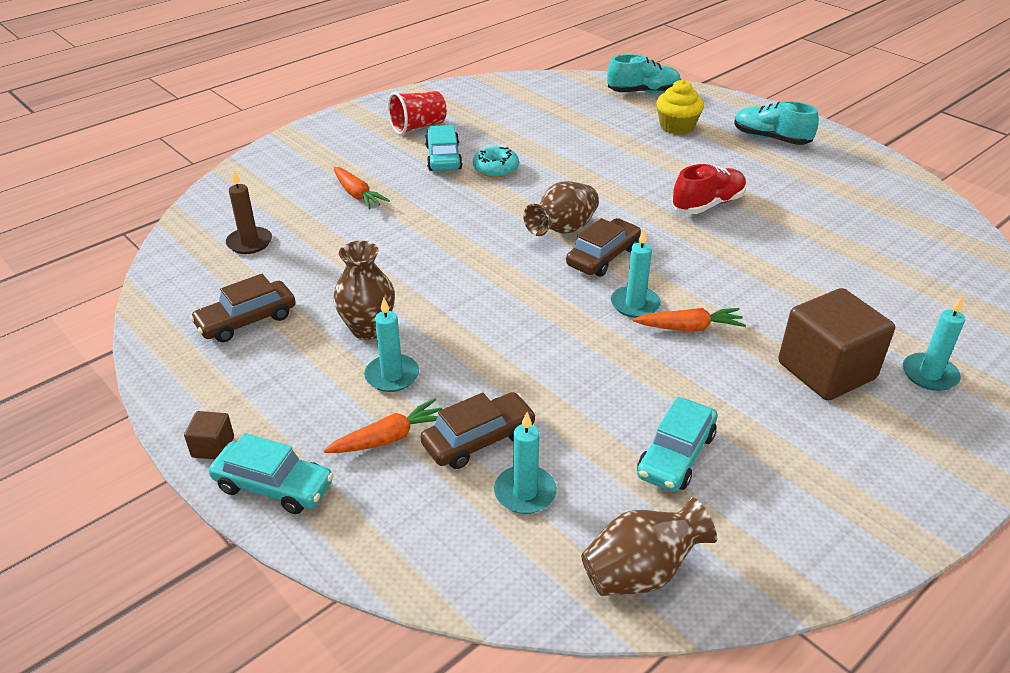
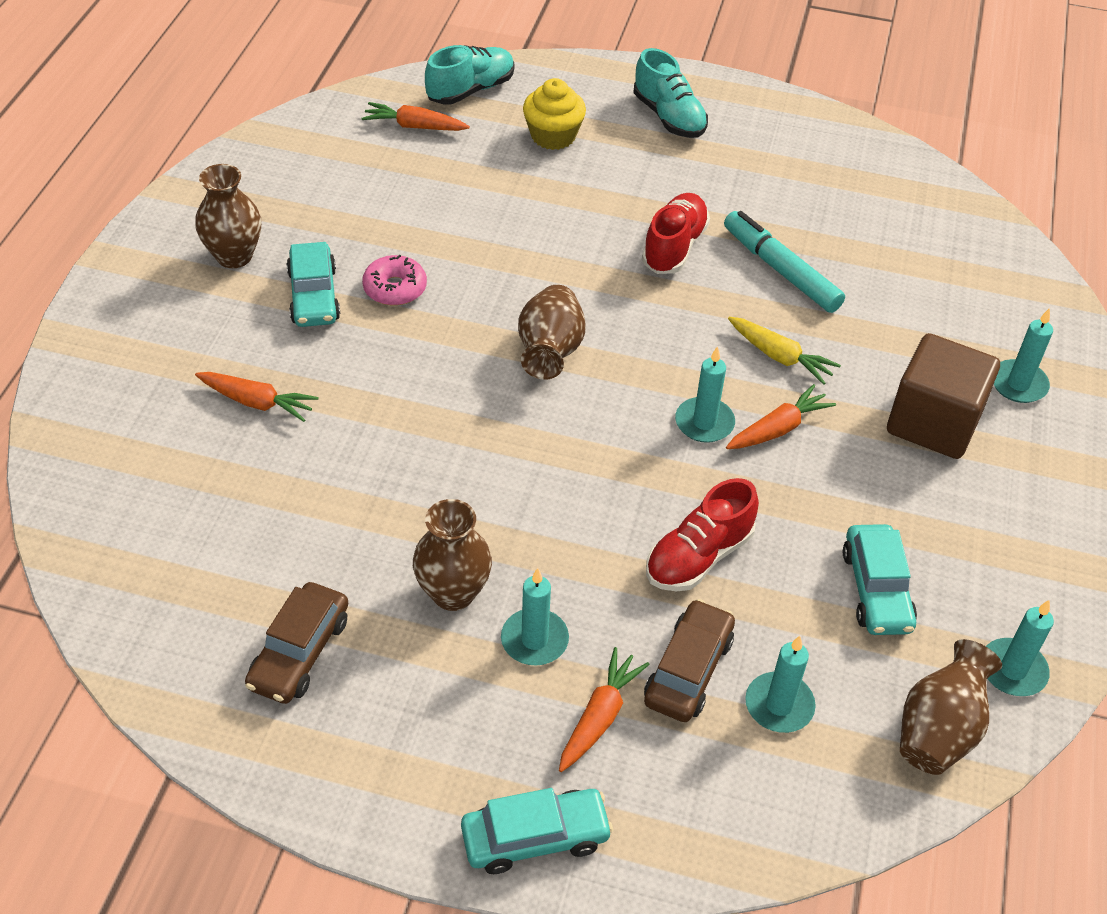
camera: 35 degrees left, 10 degrees up
brown cube [184,411,234,459] -> none
brown candle [226,170,272,254] -> none
red cup [388,91,447,135] -> brown vase [195,164,261,268]
turquoise car [425,125,463,171] -> turquoise car turned 150 degrees counterclockwise [286,242,340,327]
turquoise donut [473,146,519,178] -> pink donut [362,255,427,306]
brown car [566,218,641,277] -> none
turquoise shoe [734,101,819,145] -> turquoise shoe turned 120 degrees counterclockwise [633,48,708,138]
none -> orange carrot [361,102,470,131]
none -> red shoe [646,478,759,592]
none -> turquoise marker [724,211,845,313]
none -> yellow carrot [728,317,841,385]
none -> turquoise candle [986,600,1054,696]

